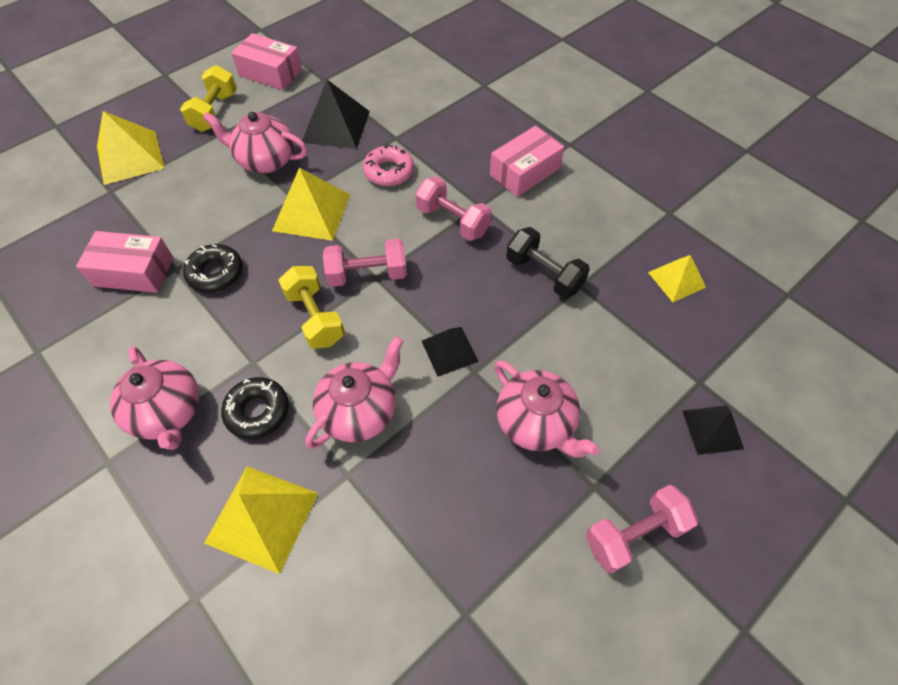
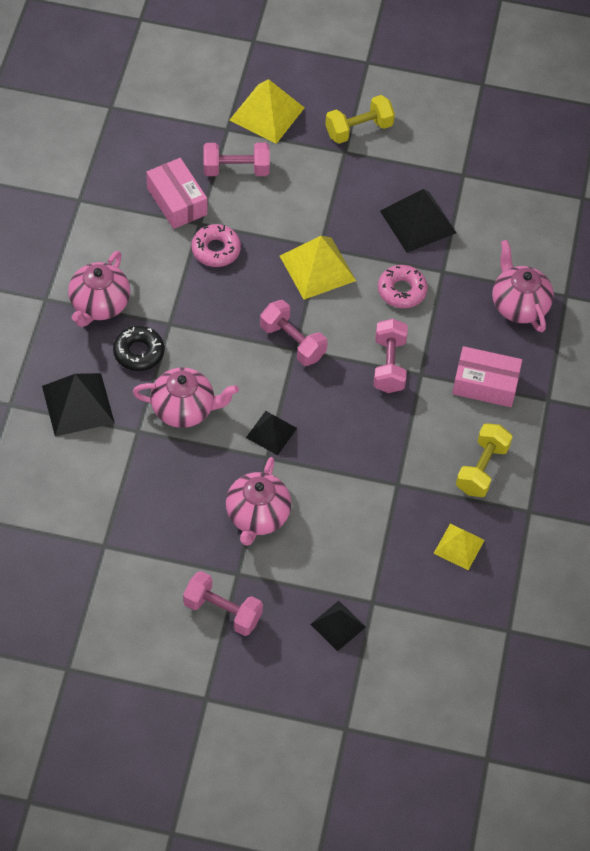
camera: 50 degrees right, 0 degrees up
black donut [183,244,243,293] -> pink donut [191,224,241,267]
pink teapot [203,112,308,173] -> pink teapot moved to [492,240,554,333]
yellow pyramid [204,466,319,574] -> black pyramid [42,373,115,436]
pink box [231,33,302,90] -> none
yellow dumbbell [278,266,345,349] -> yellow dumbbell moved to [456,423,513,497]
black dumbbell [506,227,590,299] -> none
none -> pink dumbbell [203,143,270,176]

